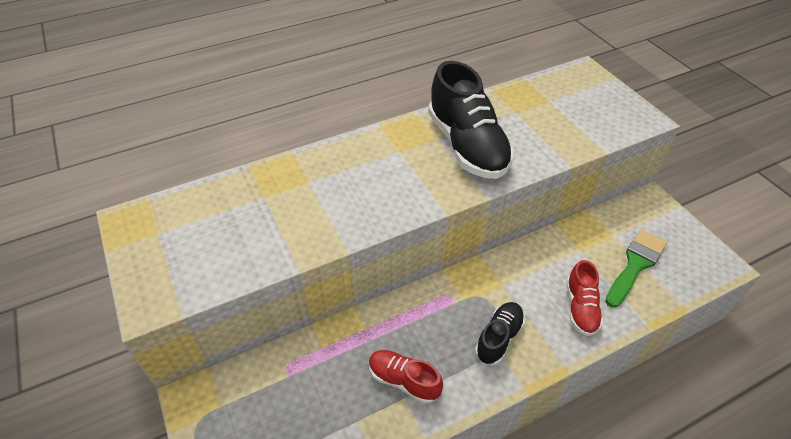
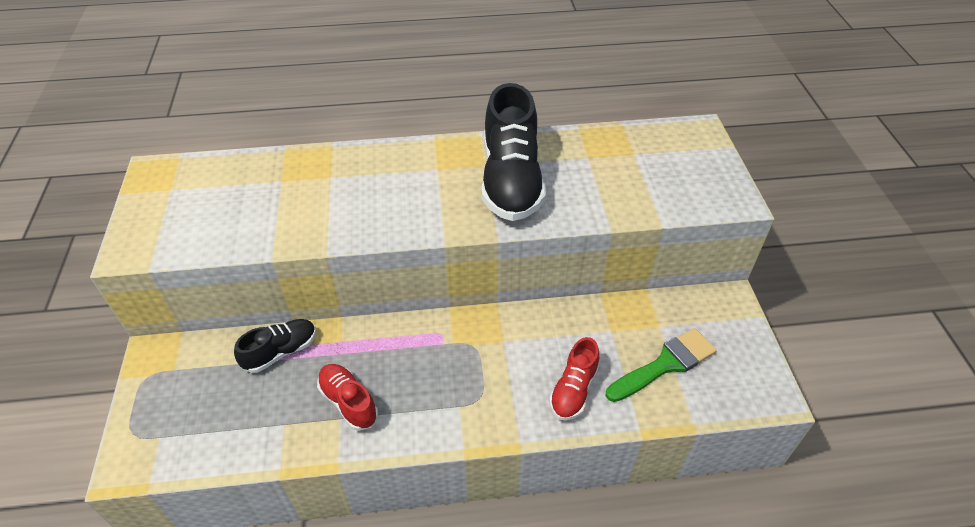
camera: 20 degrees right, 0 degrees up
black shoe [475,302,525,365] -> black shoe moved to [234,319,316,373]

